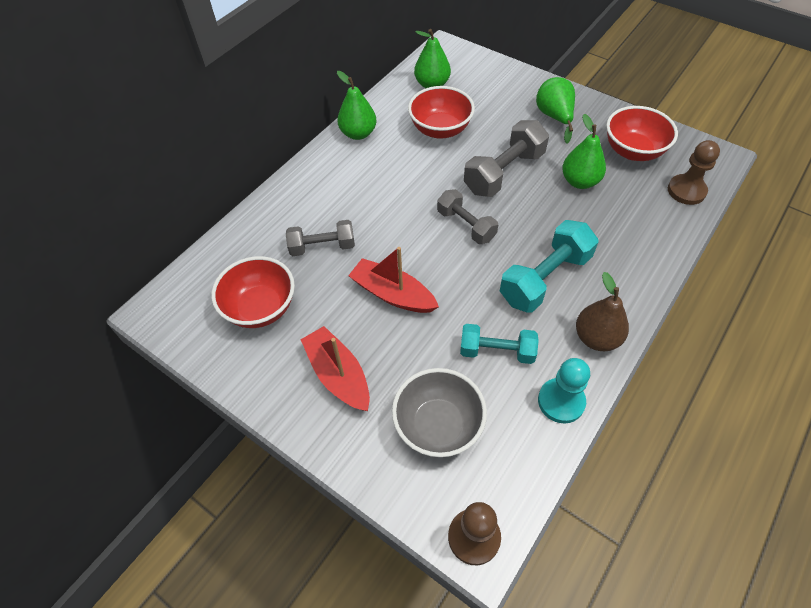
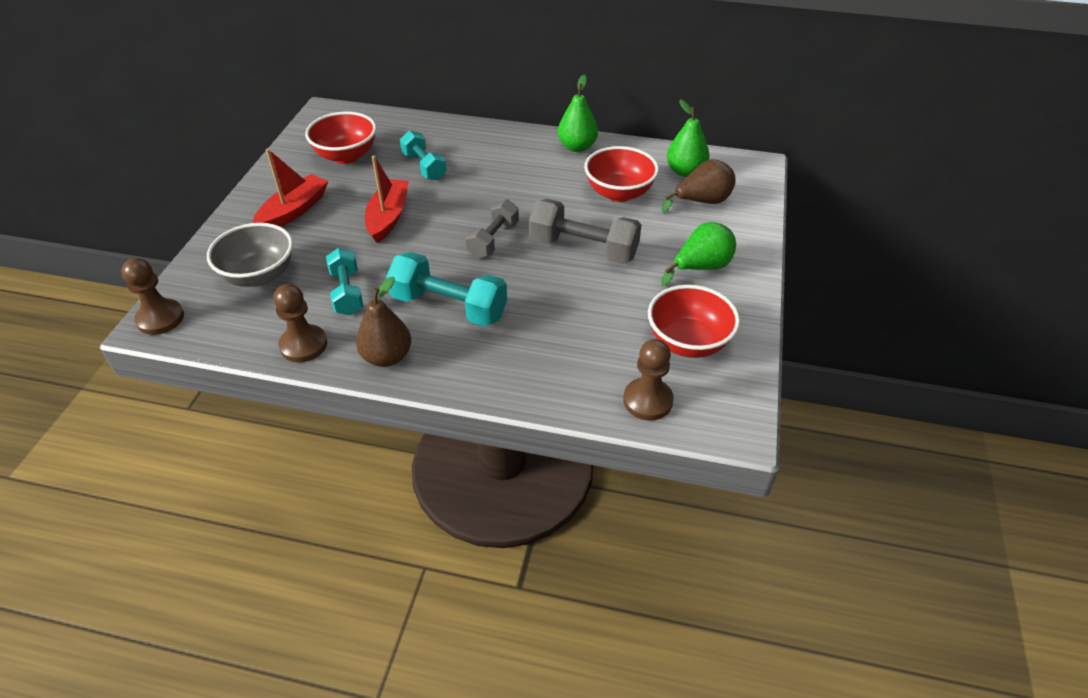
camera: 65 degrees right, 10 degrees down
grey dumbbell [286,220,355,256] -> turquoise dumbbell [400,130,447,180]
turquoise pawn [538,358,590,424] -> brown pawn [273,284,327,362]
green pear [562,114,606,189] -> none
none -> brown pear [662,159,736,212]

